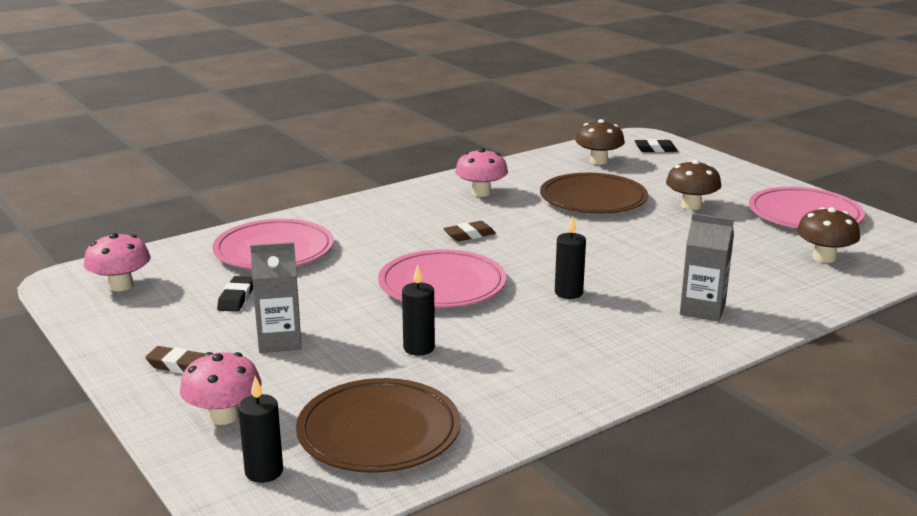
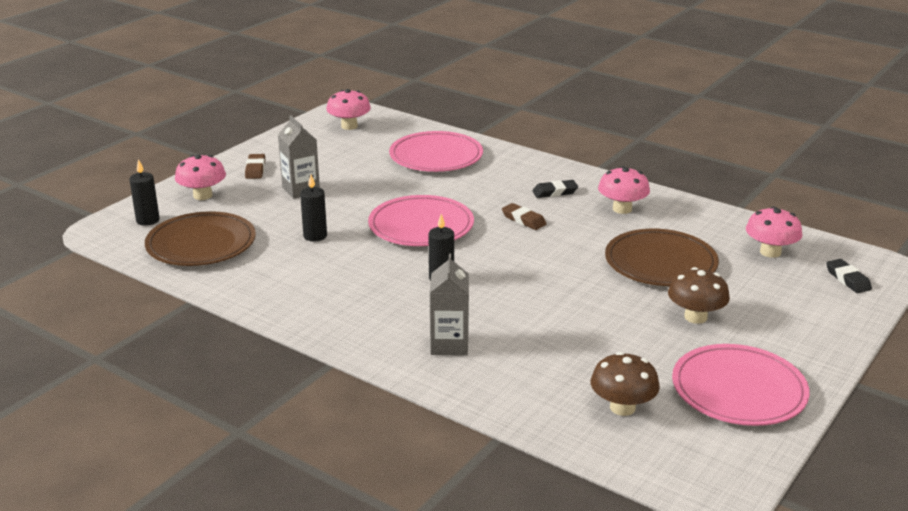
camera: 70 degrees right, 5 degrees up
black eraser [217,276,253,312] -> black eraser moved to [532,180,578,198]
brown mushroom [576,119,625,165] -> pink mushroom [746,207,802,258]

